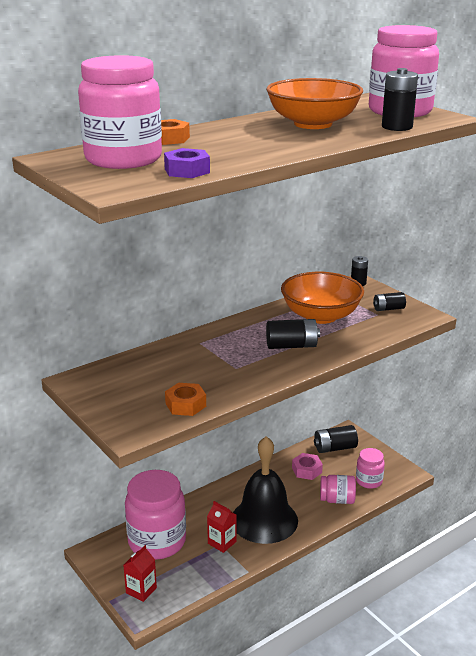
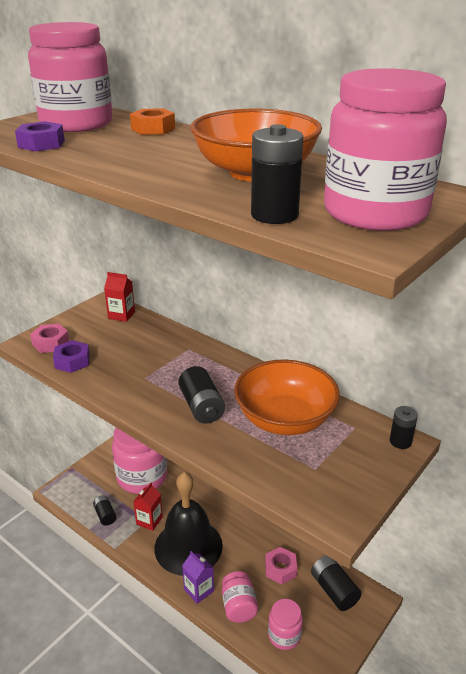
camera: 75 degrees right, 5 degrees up
red carton [123,545,157,602] -> red carton moved to [104,272,135,322]
orange nut [165,383,206,416] -> purple nut [53,340,90,373]
black battery [373,292,406,311] -> black battery moved to [93,495,116,526]
none -> pink nut [30,324,69,353]
none -> purple carton [182,551,214,604]

